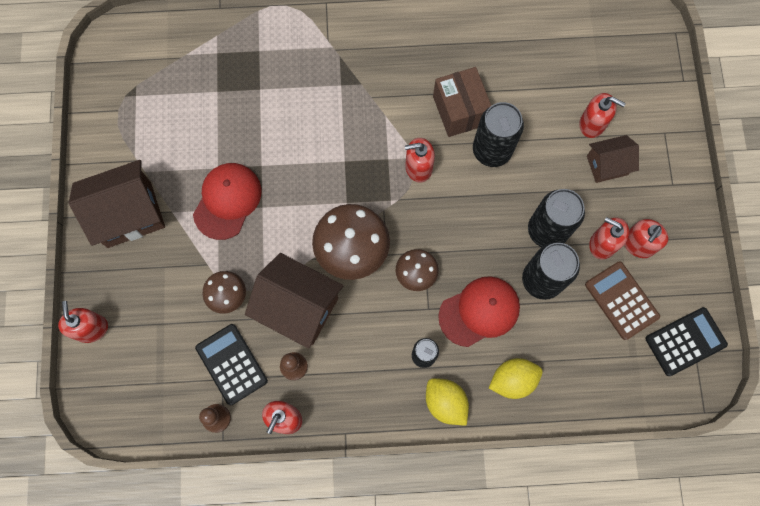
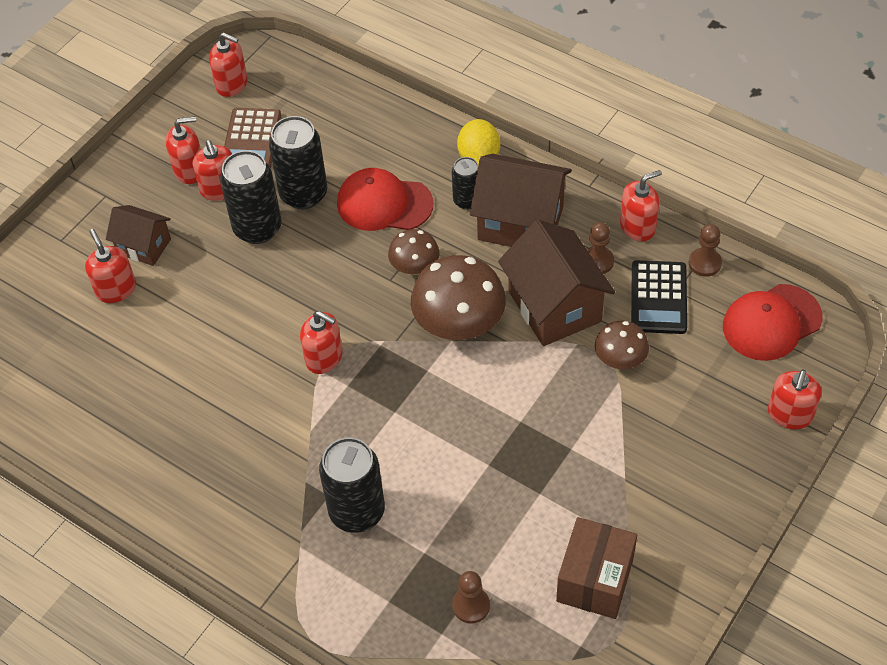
camera: 140 degrees left, 20 degrees down
brown house [69,160,165,248] -> brown house moved to [470,154,572,247]
red cap [193,163,262,240] -> red cap moved to [723,284,822,361]
brown box [433,67,491,137] -> brown box moved to [556,517,637,619]
black can [473,102,524,167] -> black can moved to [319,437,385,533]
yellow lemon [489,358,543,399] -> none
black calculator [645,307,728,376] -> red soap dispenser [209,32,248,97]
none -> brown pawn [452,571,490,624]

